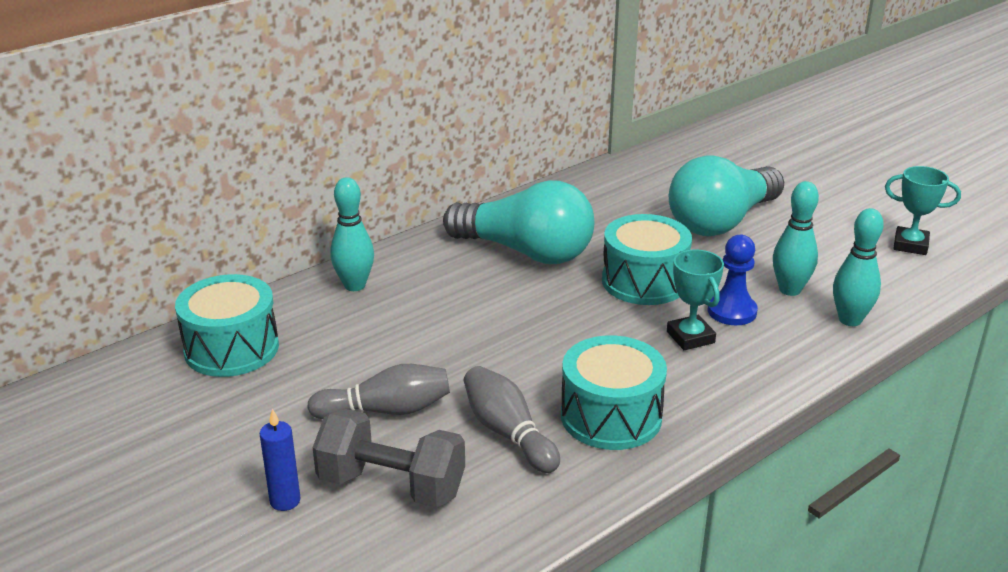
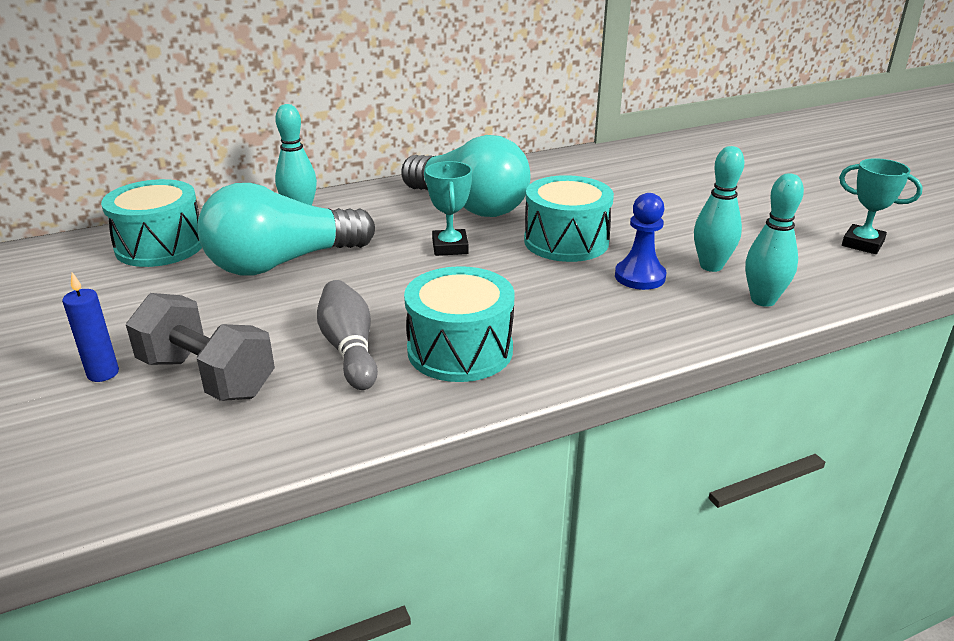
camera: 15 degrees right, 0 degrees up
grey bowling pin [307,364,450,419] -> none
turquoise trophy [667,250,724,350] -> turquoise trophy moved to [425,161,472,256]
turquoise light bulb [669,155,784,236] -> turquoise light bulb moved to [197,183,375,276]

